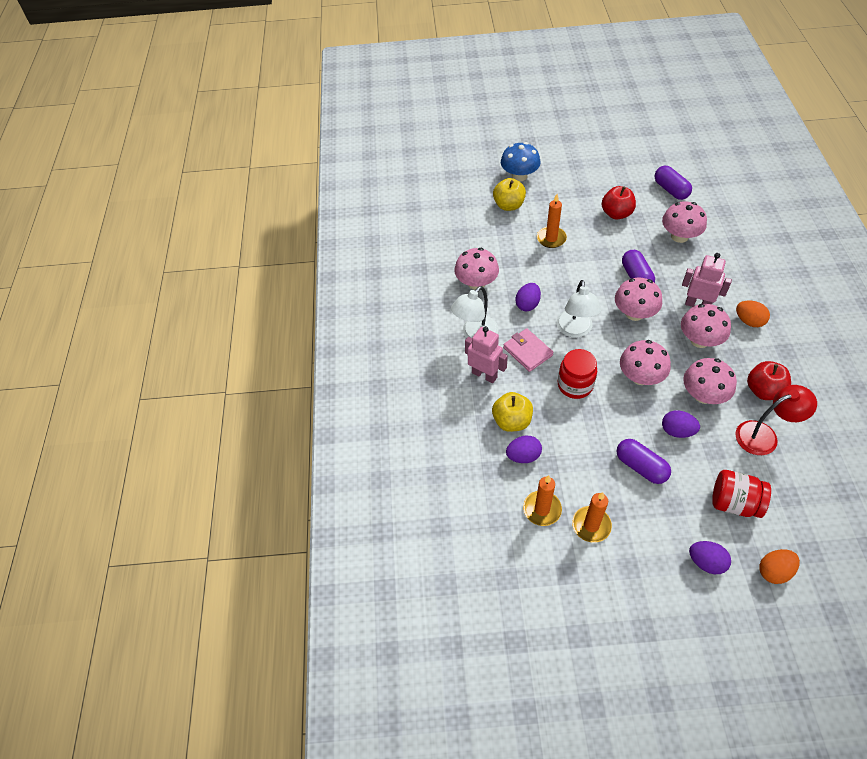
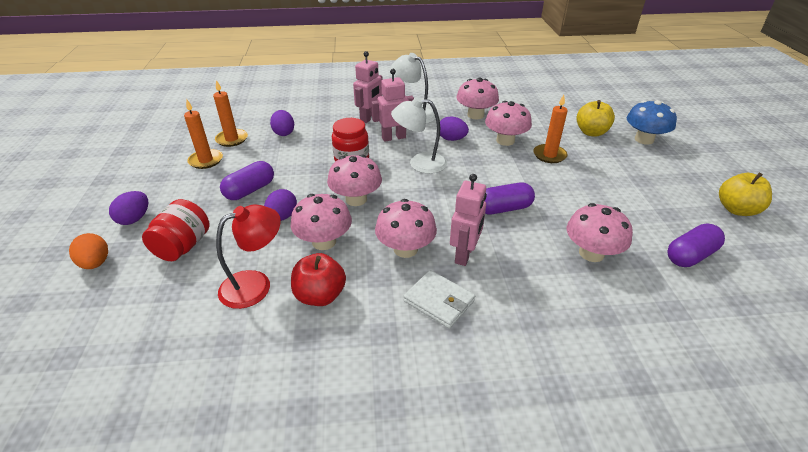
camera: 85 degrees right, 15 degrees down
yellow apple [492,392,533,432] -> yellow apple moved to [719,172,772,216]
pink wallet [503,328,553,372] -> pink robot [371,69,414,142]
red apple [602,186,636,219] -> none
pink mushroom [615,278,662,321] -> pink mushroom moved to [485,101,532,146]
red lamp [735,385,817,455] -> red lamp turned 105 degrees counterclockwise [216,204,281,309]
orange egg [736,300,770,327] -> white wallet [404,270,475,329]

